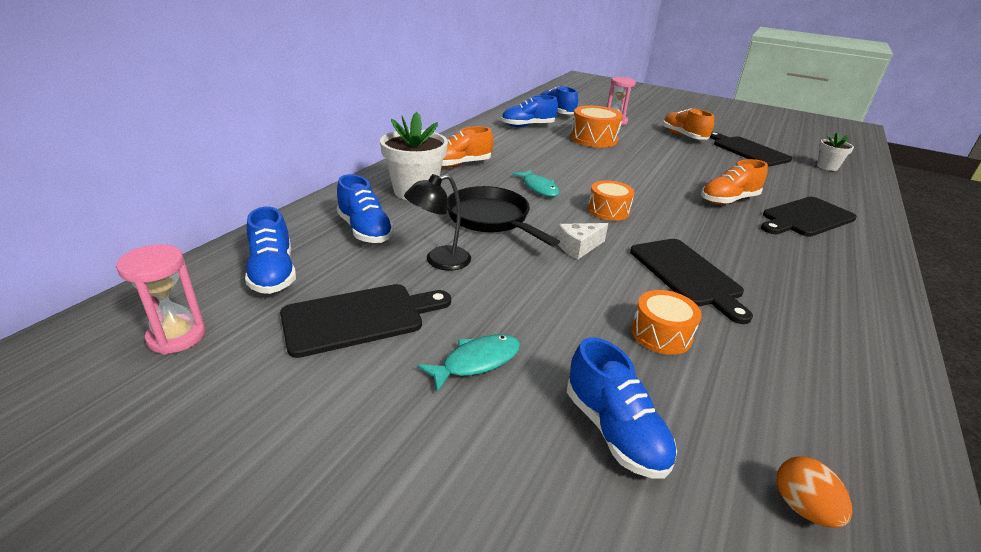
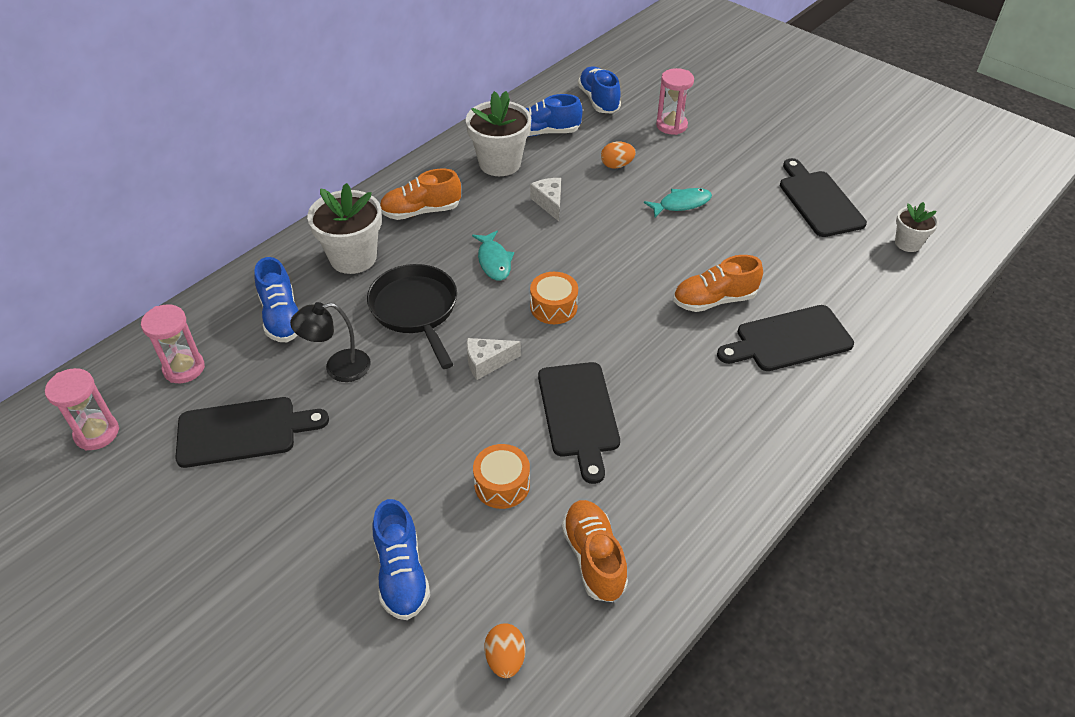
camera: 15 degrees right, 15 degrees up
blue shoe [245,207,296,294] -> pink hourglass [141,304,205,383]
turquoise fish [417,334,520,392] -> turquoise fish moved to [644,188,712,217]
orange drum [571,106,623,148] -> orange egg [601,142,636,169]
orange shoe [663,108,714,140] -> orange shoe moved to [562,500,628,602]
none -> white flower pot [466,91,531,176]
none -> white cheese [530,178,561,221]

